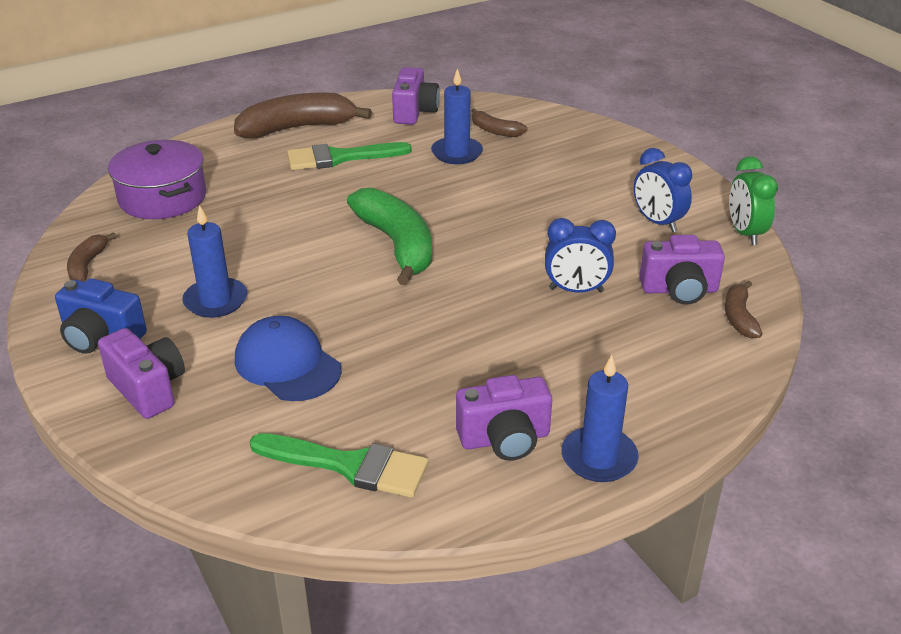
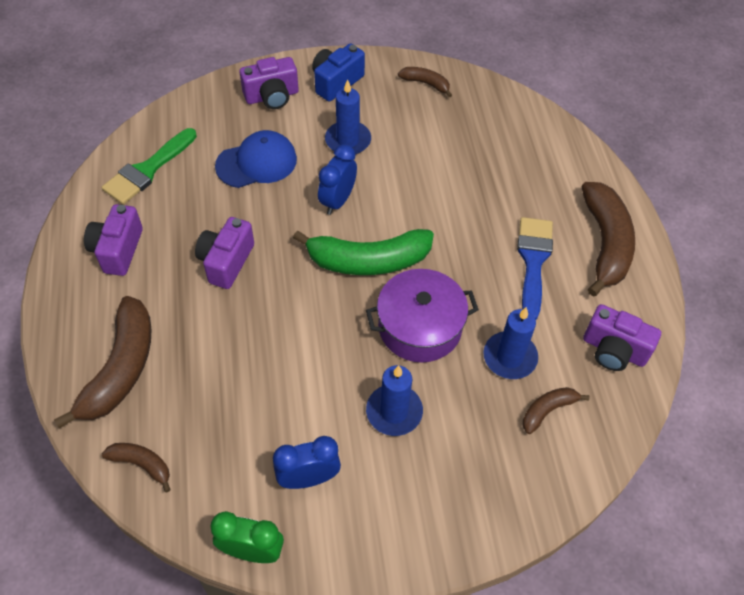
camera: 110 degrees right, 20 degrees up
purple pot [108,140,206,219] -> purple pot moved to [366,269,479,363]
green brush [287,142,412,170] -> blue brush [517,217,553,320]
blue clock [545,218,616,293] -> blue clock moved to [318,144,357,215]
blue candle [561,355,639,482] -> blue candle moved to [366,365,423,436]
purple camera [639,235,725,305] -> purple camera moved to [195,217,254,289]
none -> brown banana [54,296,152,429]

